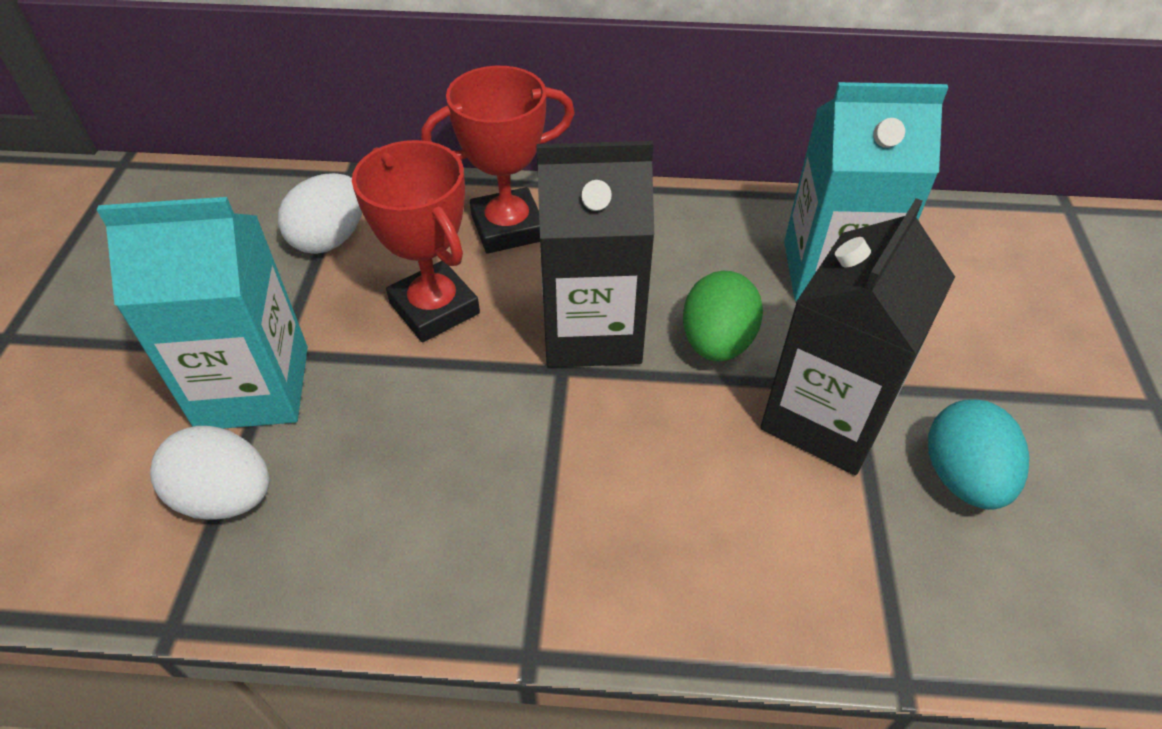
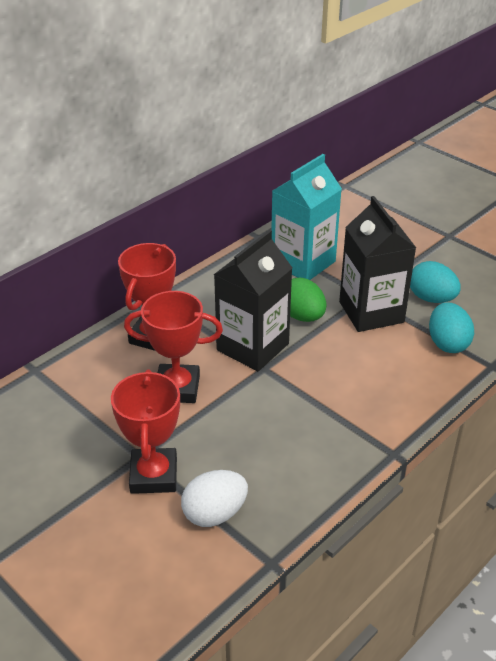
camera: 50 degrees left, 10 degrees down
turquoise carton [97,197,308,429] -> red trophy [111,370,180,494]
white egg [278,173,362,254] -> none
none -> turquoise egg [429,302,474,353]

